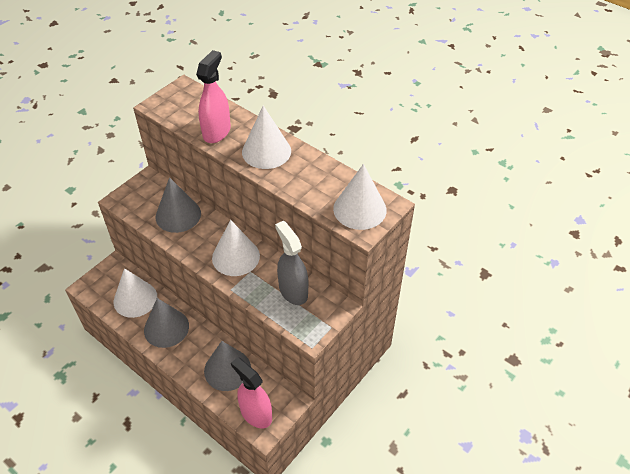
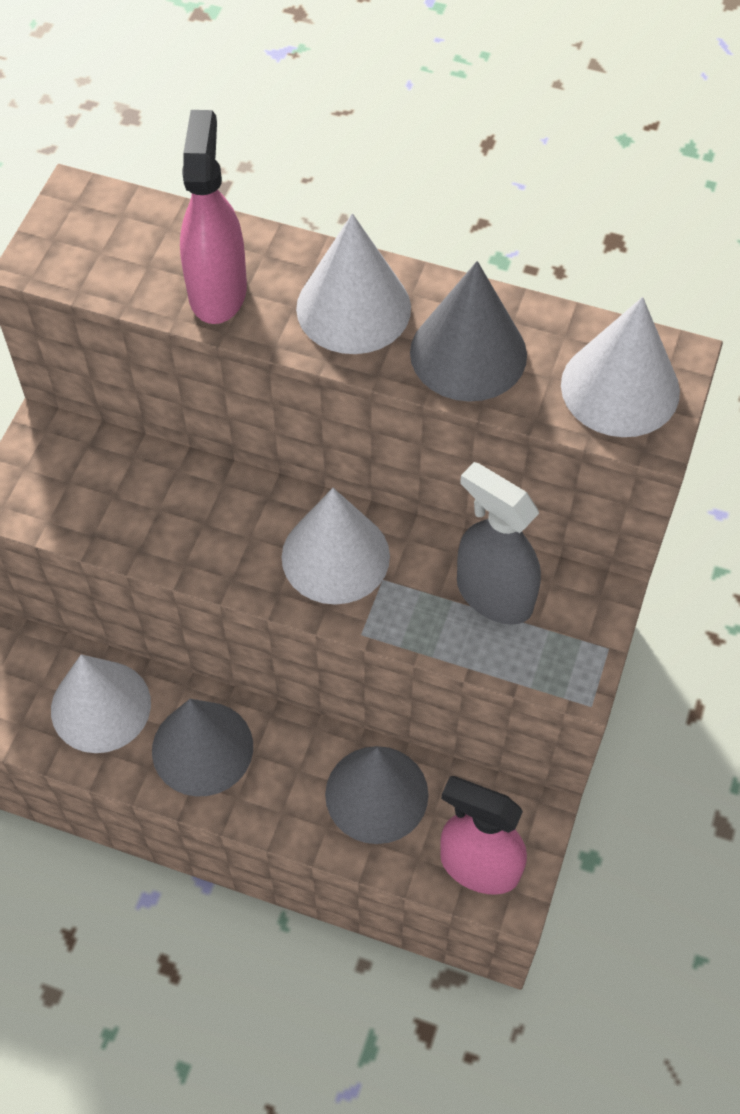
camera: 20 degrees left, 10 degrees up
grey cone [156,177,201,233] -> grey cone moved to [410,261,527,402]

